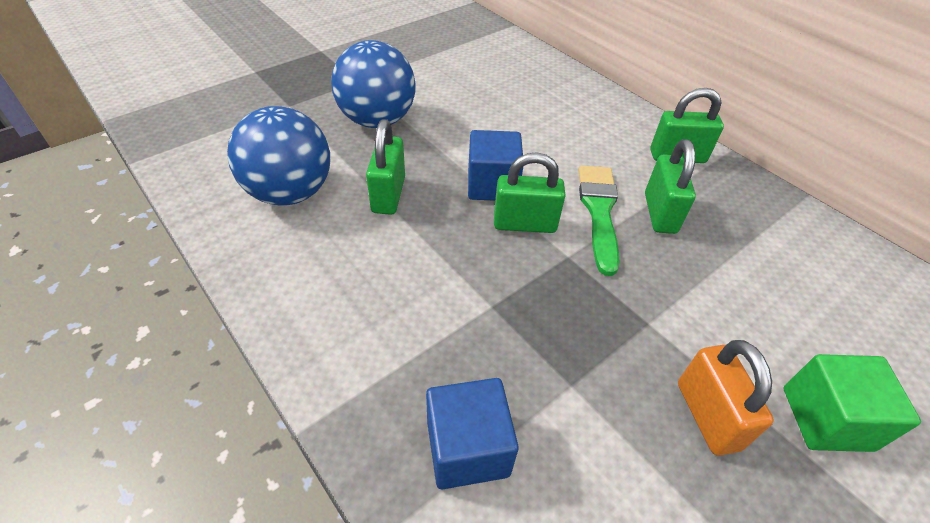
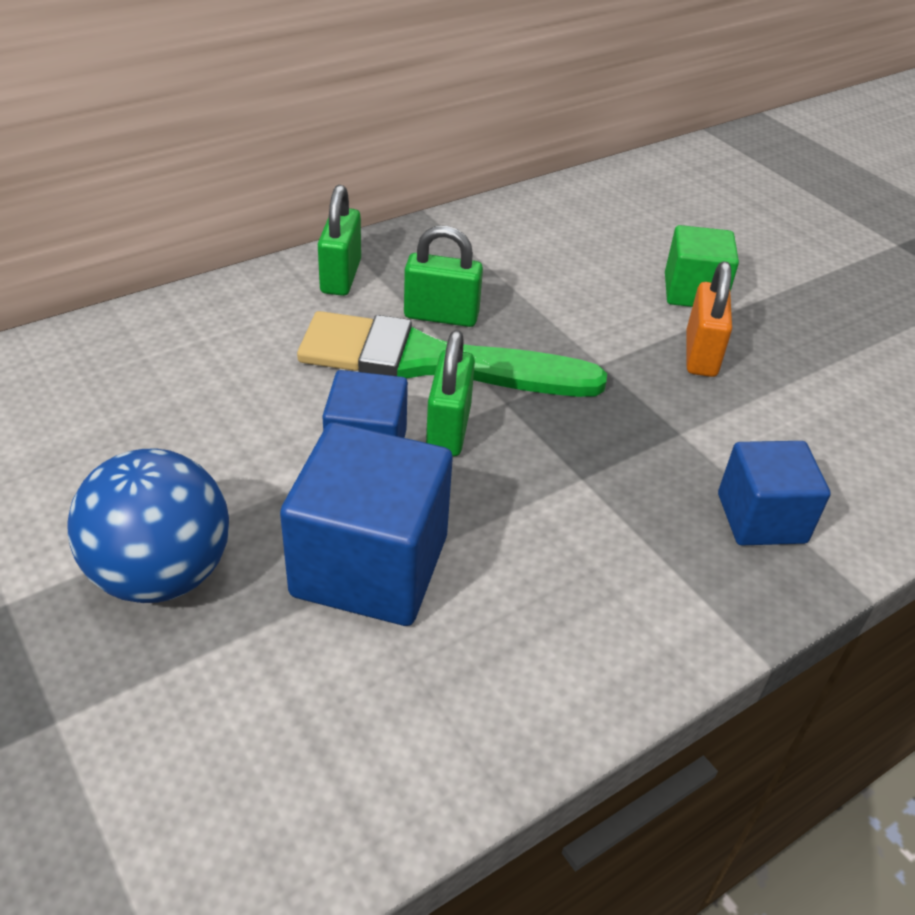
camera: 85 degrees left, 5 degrees down
blue ball [227,106,330,206] -> none
green padlock [366,119,405,215] -> blue cube [280,422,453,626]
green brush [578,165,619,276] -> green brush [297,311,607,397], size x1.64
orange padlock [678,340,774,456] -> orange padlock turned 75 degrees counterclockwise [687,262,732,377]

